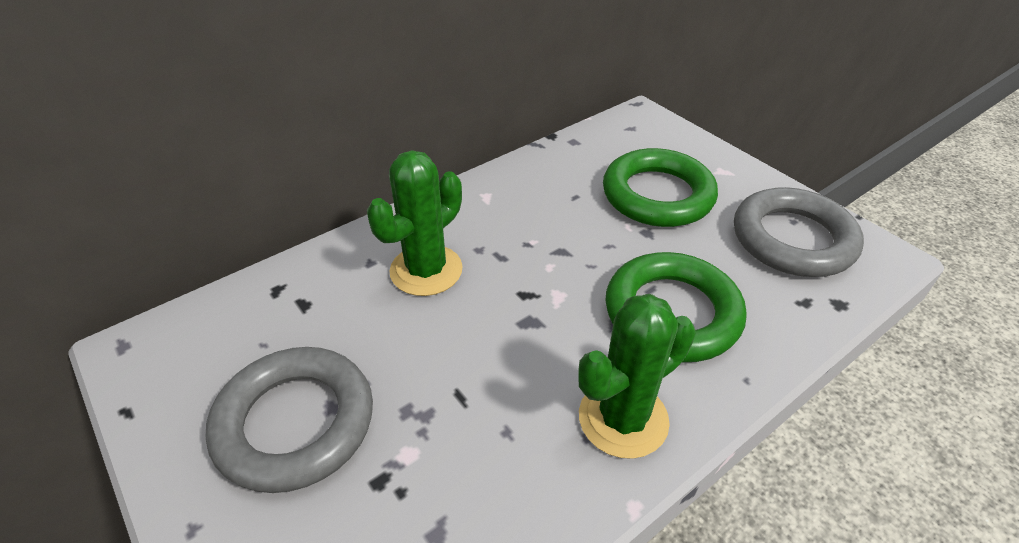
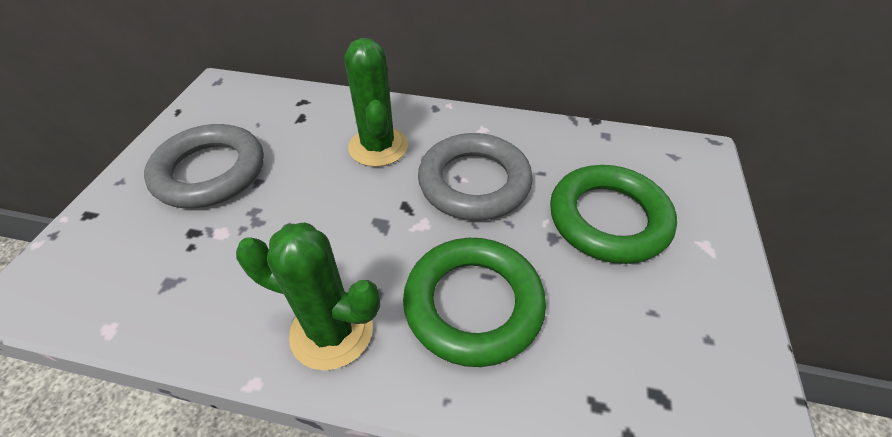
camera: 50 degrees right, 5 degrees up
green cactus [367,150,463,296] -> green cactus turned 75 degrees clockwise [345,38,408,167]
grey ring [734,187,864,277] -> grey ring moved to [418,133,533,221]

